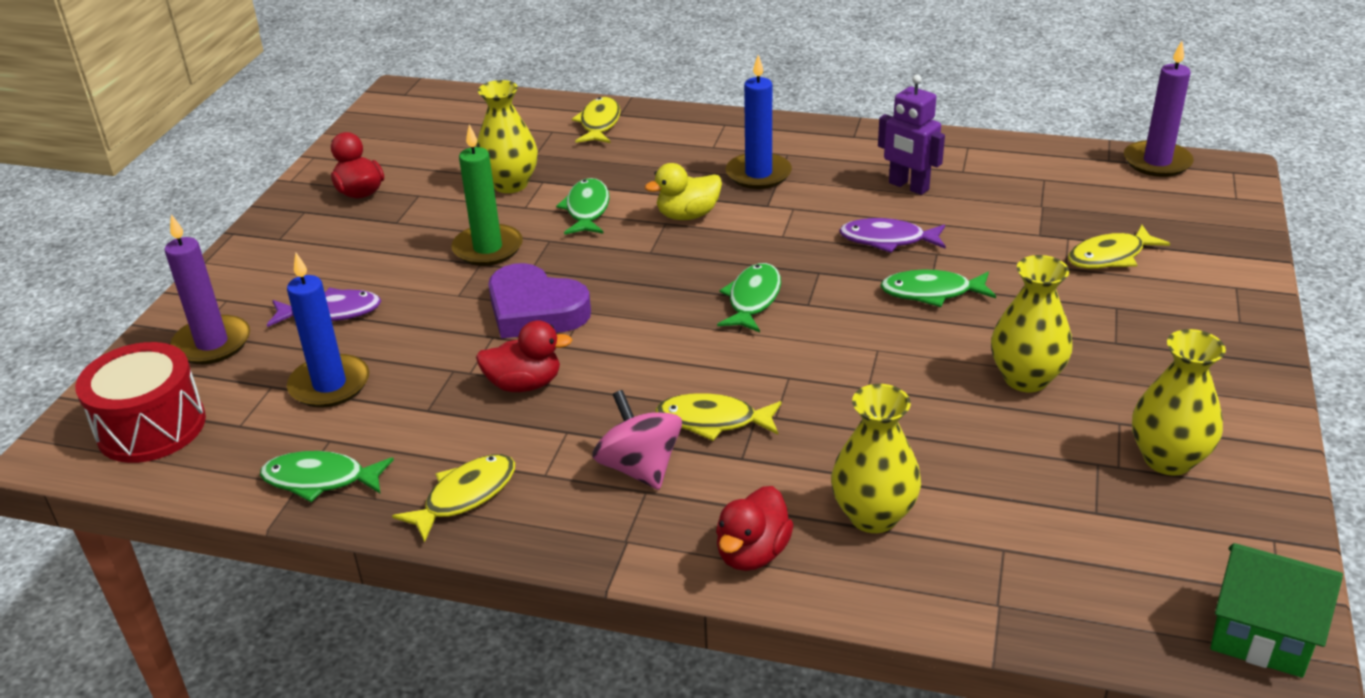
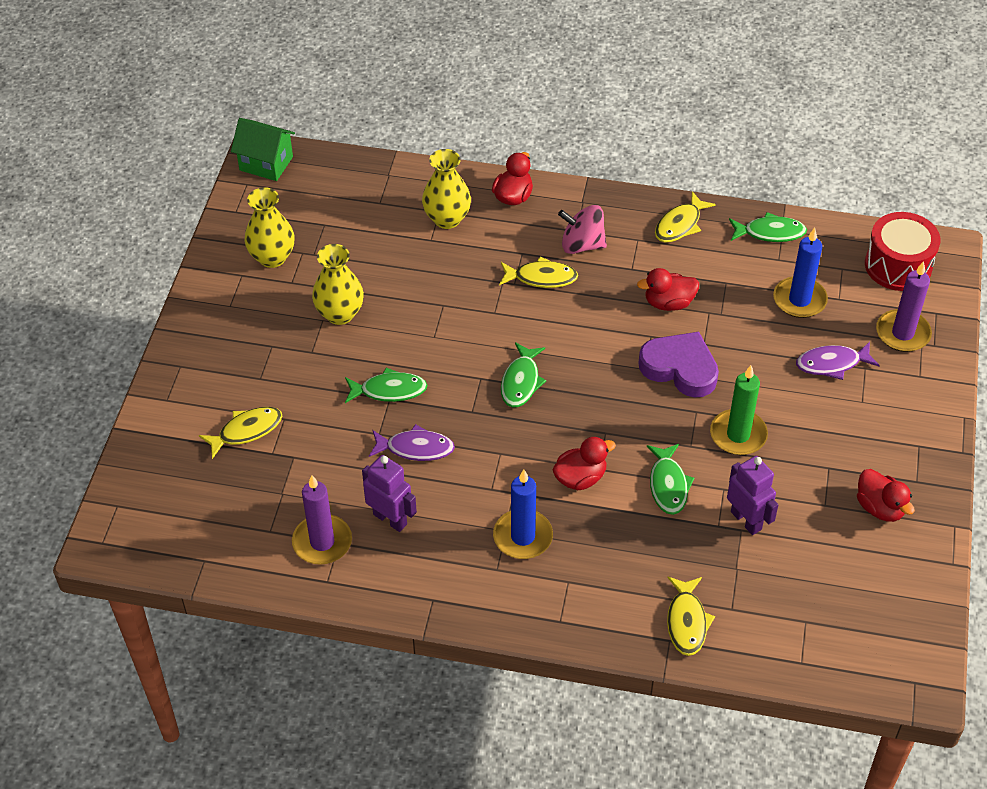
camera: 175 degrees right, 15 degrees up
yellow vase [476,80,538,193] -> purple robot [727,456,778,535]
pink spinning top [592,390,682,490] -> pink spinning top turned 135 degrees clockwise [558,205,607,254]
yellow duck [645,163,722,220] -> red duck [552,437,616,490]
purple candle [1124,41,1194,177] -> purple candle moved to [292,475,352,565]

